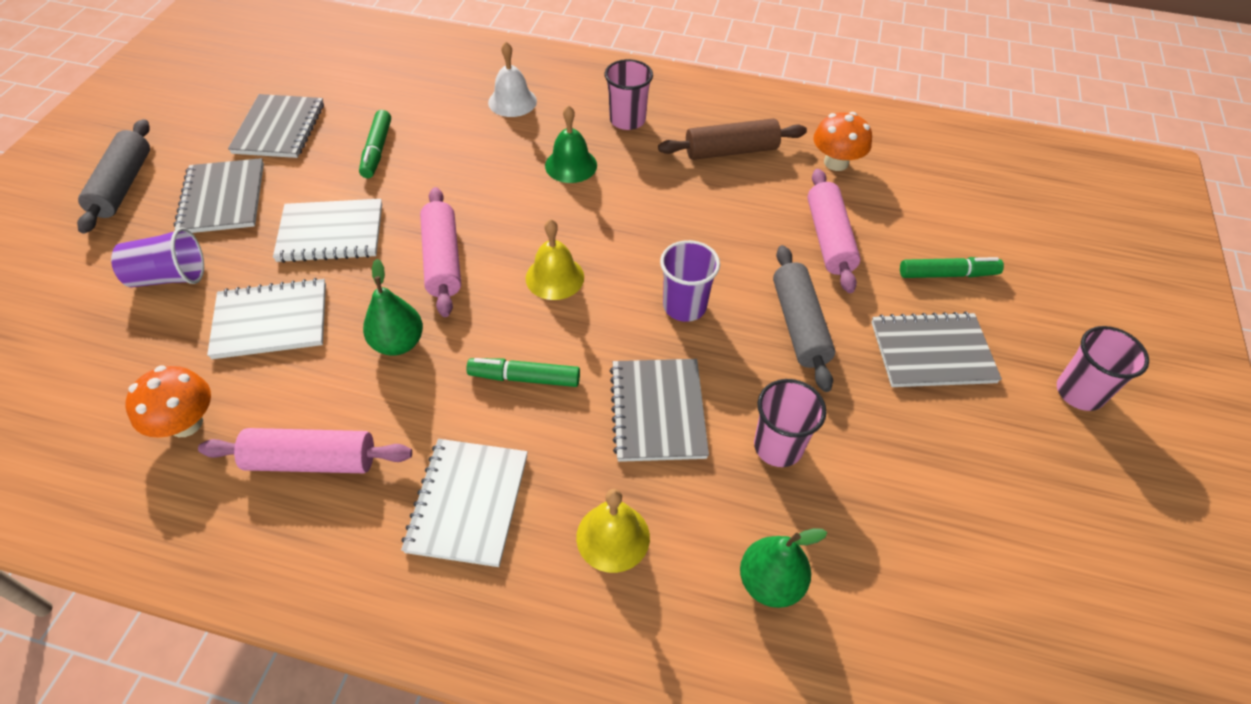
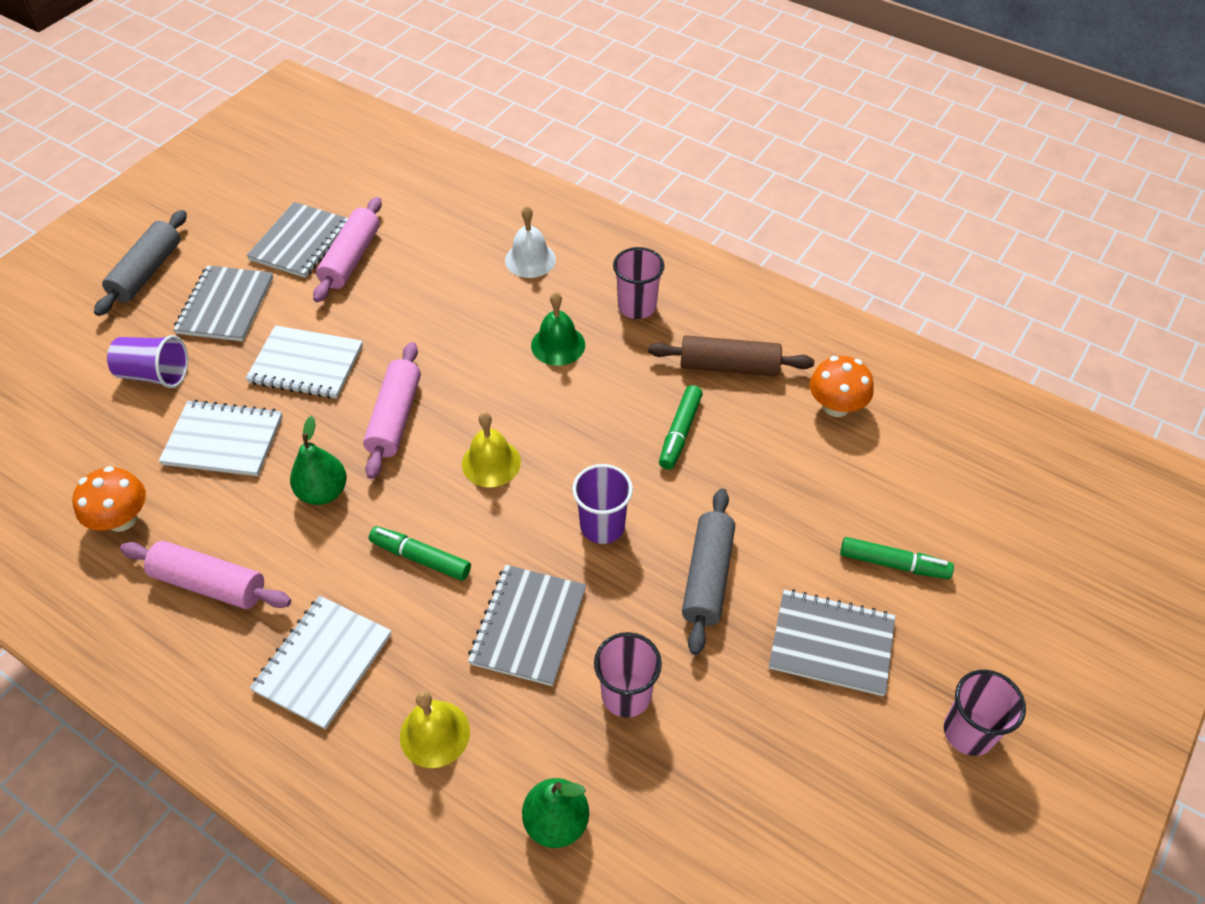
camera: 20 degrees right, 0 degrees up
green marker [359,110,391,178] -> green marker moved to [659,385,703,469]
pink rolling pin [807,169,861,293] -> pink rolling pin moved to [313,197,382,303]

